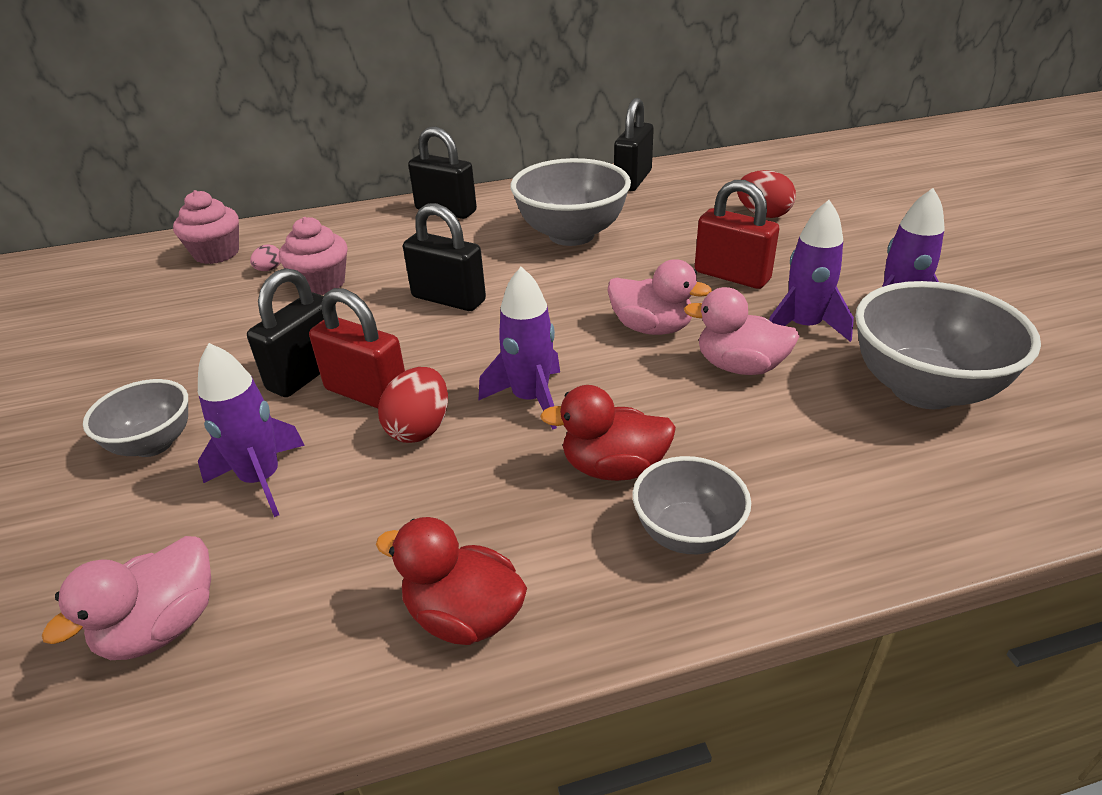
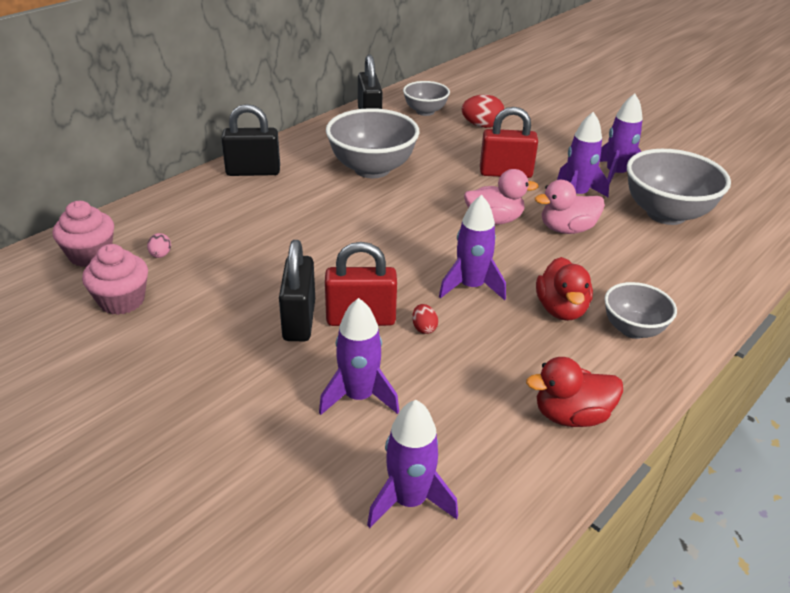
camera: 35 degrees left, 0 degrees up
pink duck [42,536,211,660] -> purple rocket [367,400,458,528]
grey bowl [83,379,188,457] -> grey bowl moved to [403,81,450,116]
pink cupcake [279,217,348,295] -> pink cupcake moved to [82,244,148,315]
red egg [378,367,448,443] -> red egg [412,304,438,334], size x0.54
black padlock [403,203,486,311] -> none
red duck [540,385,676,481] -> red duck turned 60 degrees counterclockwise [536,257,593,321]

